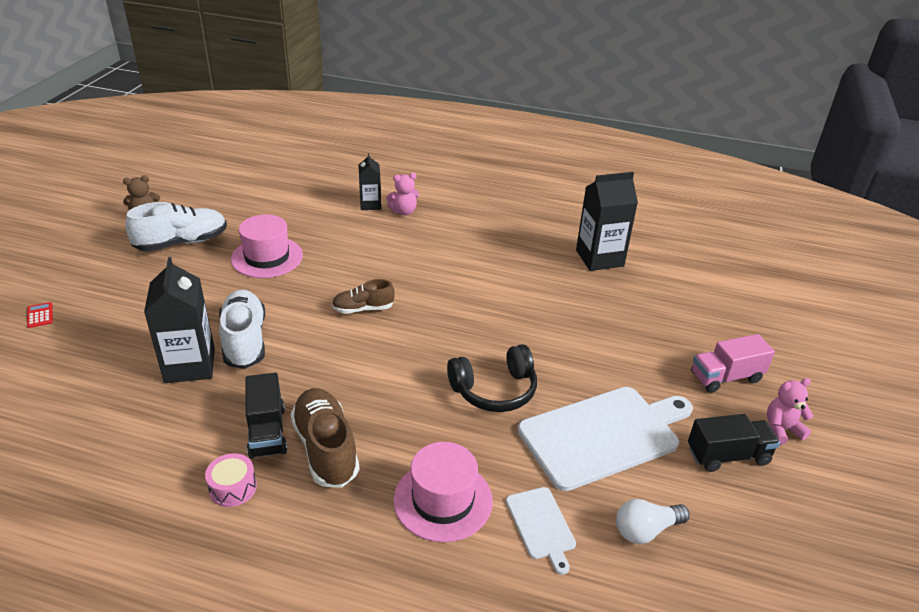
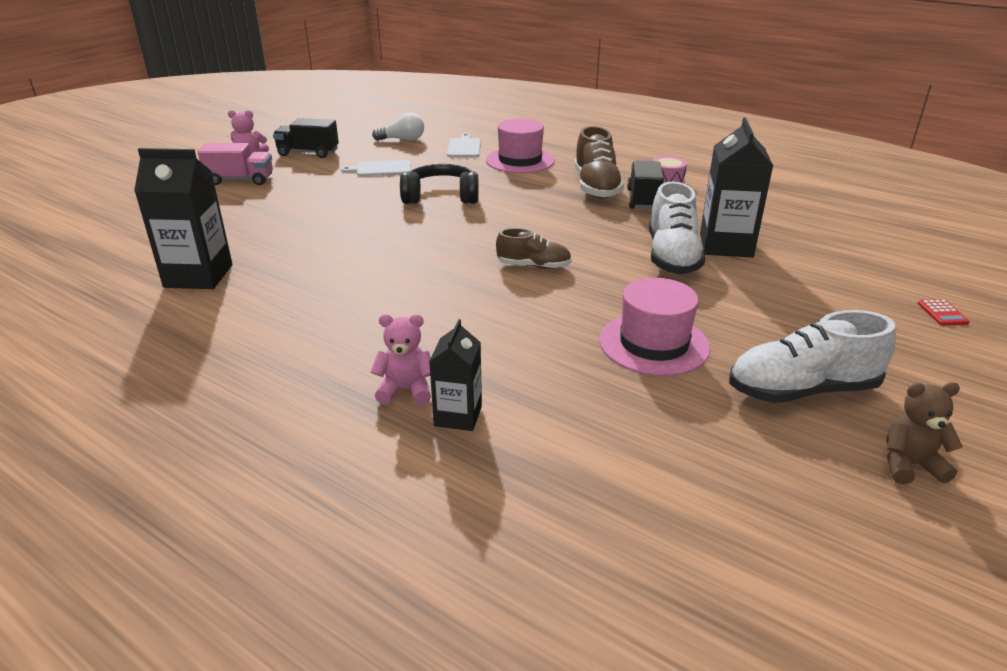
camera: 160 degrees left, 5 degrees down
white cutting board [518,387,693,491] -> white cutting board [341,160,411,176], size x0.48

